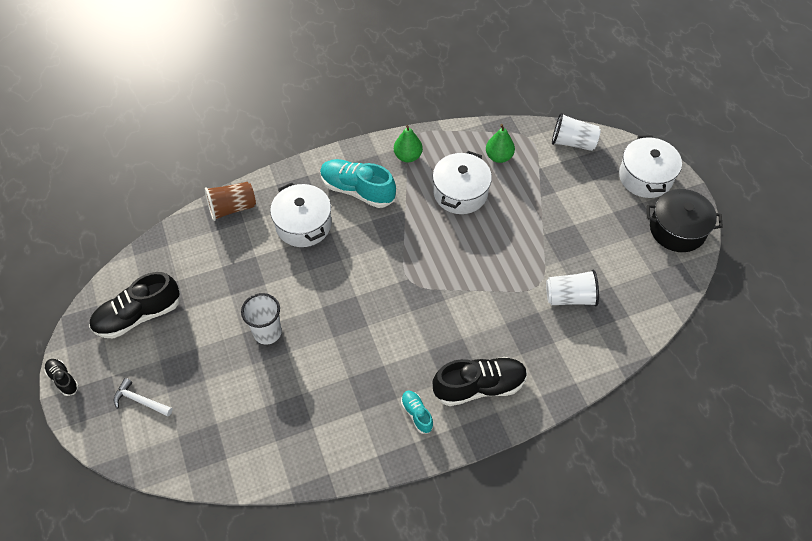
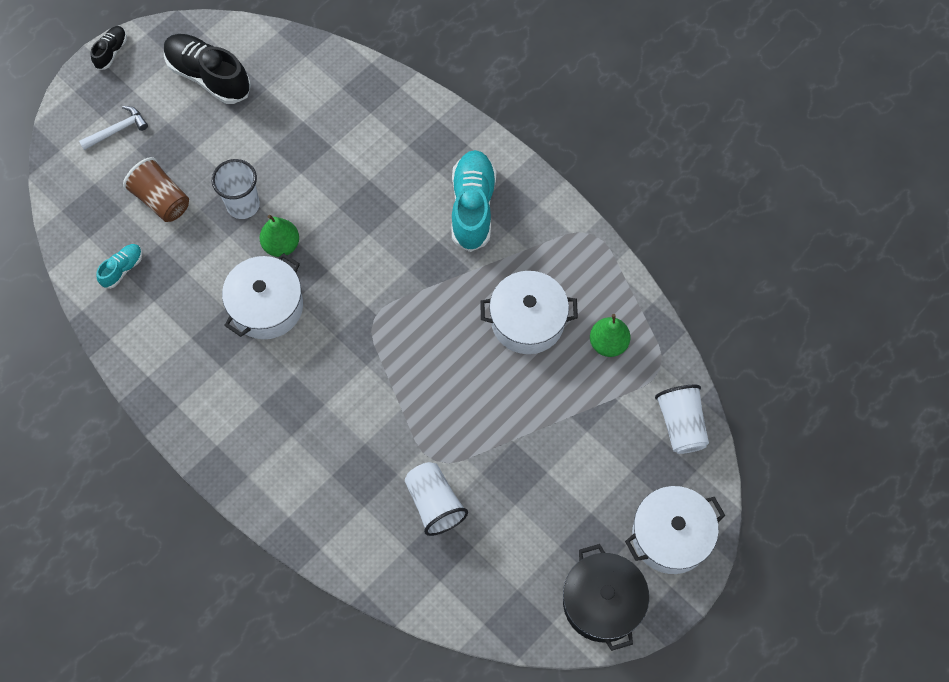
camera: 65 degrees right, 10 degrees up
white hammer [114,378,173,417] -> white hammer turned 60 degrees clockwise [79,106,148,150]
brown cup [205,182,256,221] -> brown cup moved to [123,157,189,222]
white pot [270,183,332,247] -> white pot moved to [222,253,303,339]
green pear [394,125,423,162] -> green pear moved to [260,215,299,257]
turquoise shoe [401,390,434,434] -> turquoise shoe moved to [96,244,142,289]
black shoe [433,357,527,406] -> none

